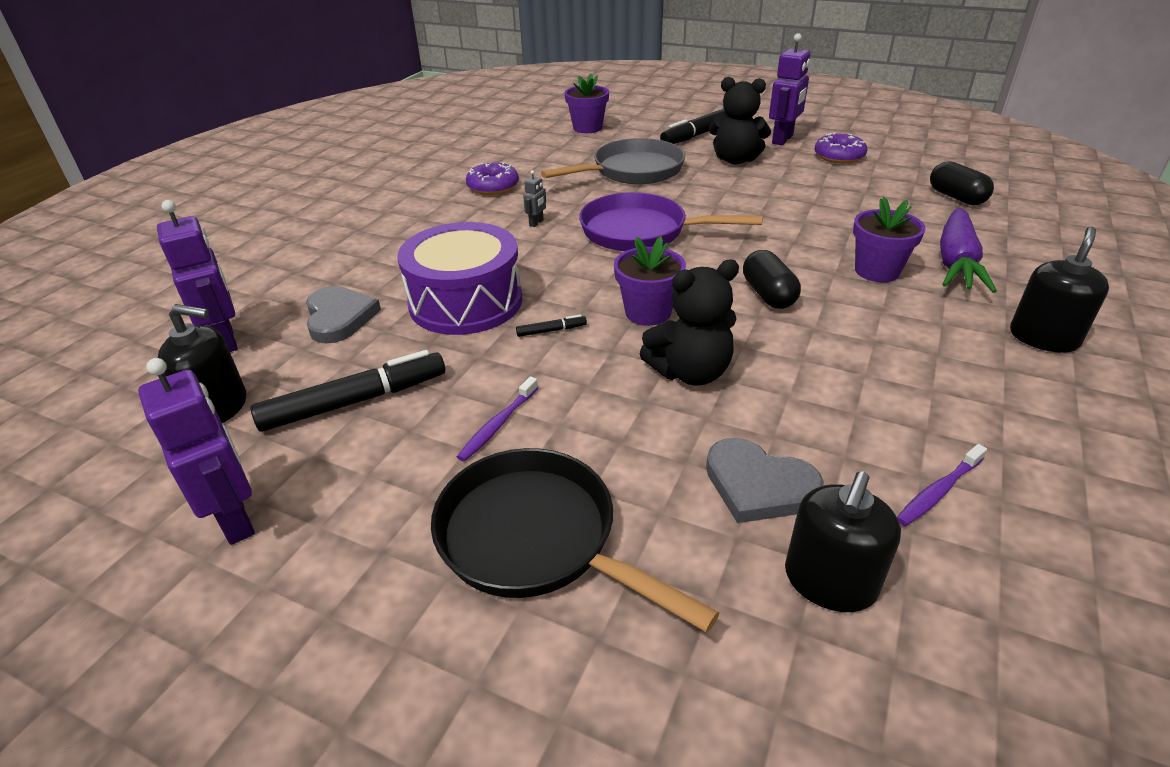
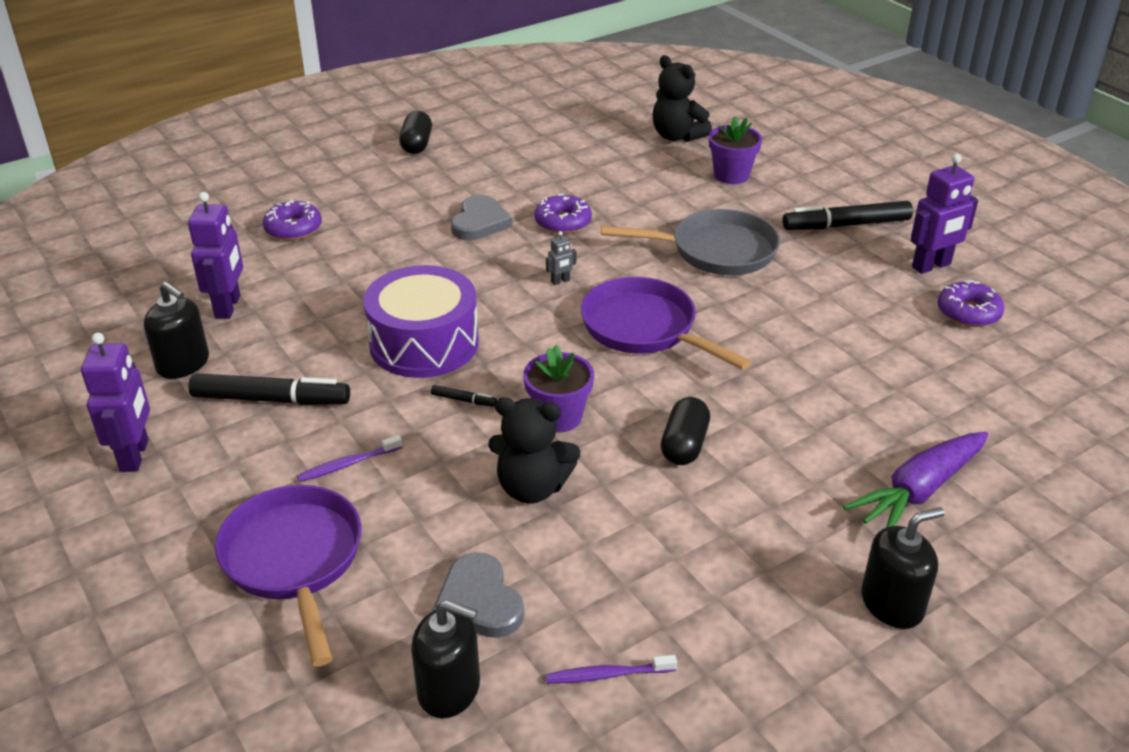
camera: 30 degrees right, 0 degrees up
grey heart [306,286,381,343] -> grey heart moved to [451,195,512,240]
black pan [431,448,719,633] -> purple pan [215,485,362,666]
black teddy bear [709,77,771,164] -> black teddy bear moved to [653,55,712,142]
black soap dispenser [785,471,901,612] -> black soap dispenser turned 135 degrees counterclockwise [411,600,480,718]
purple flower pot [853,197,925,282] -> none
black capsule [930,161,994,205] -> black capsule moved to [399,111,432,154]
none -> purple donut [263,200,322,241]

